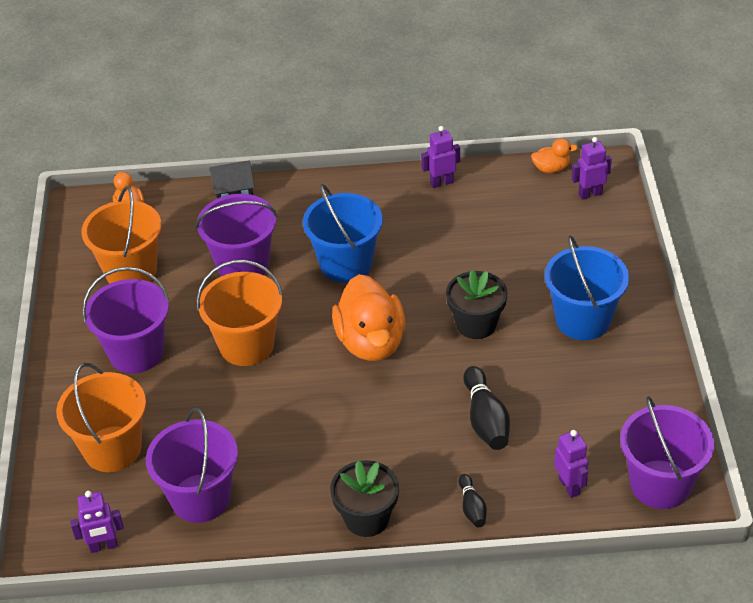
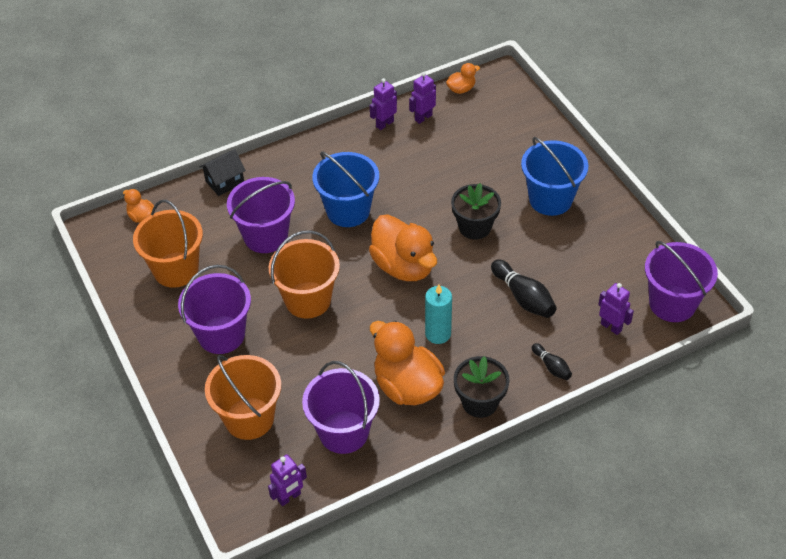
camera: 25 degrees left, 5 degrees up
purple robot [572,137,612,200] -> purple robot moved to [409,72,436,124]
none -> orange duck [370,321,445,405]
none -> turquoise candle [425,284,452,344]

